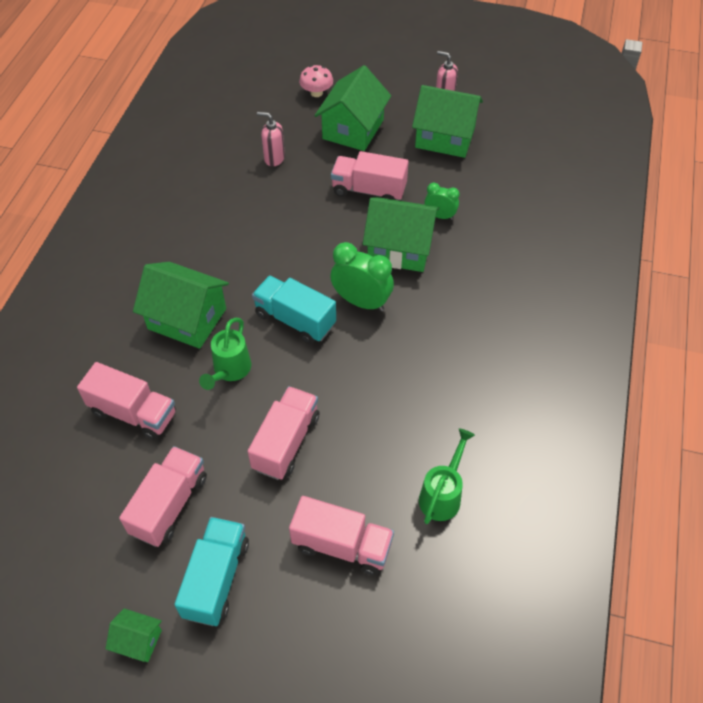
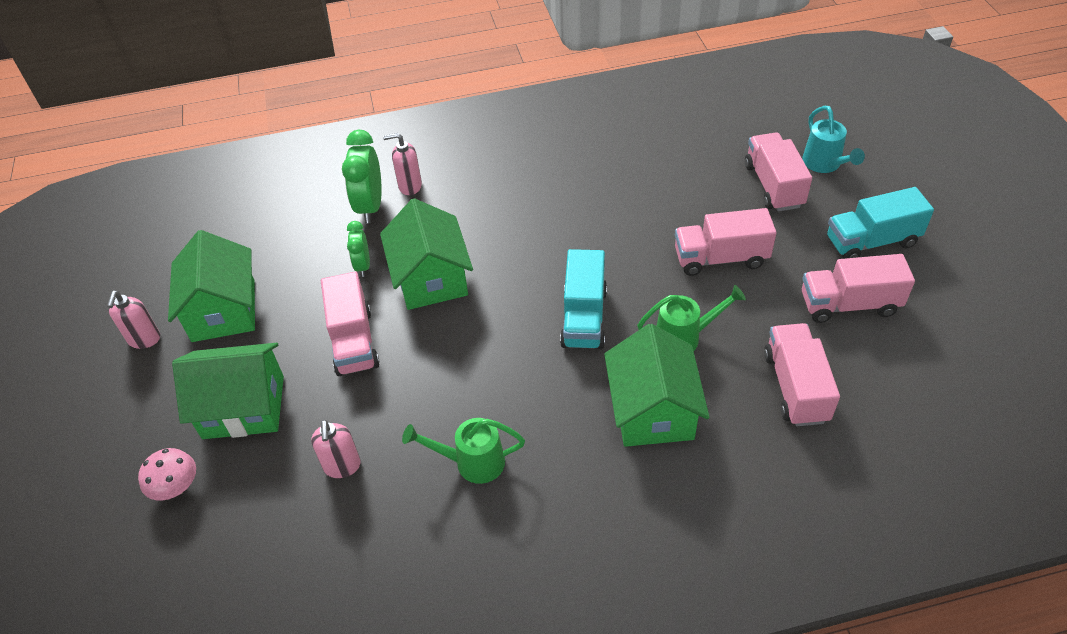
camera: 115 degrees left, 5 degrees down
green house [105,608,162,662] -> none
green clock [330,242,394,311] -> green clock moved to [342,130,382,223]
green watering can [419,428,475,524] -> green watering can moved to [402,418,525,484]
none -> pink soap dispenser [383,133,422,195]
none -> turquoise watering can [802,106,865,173]

